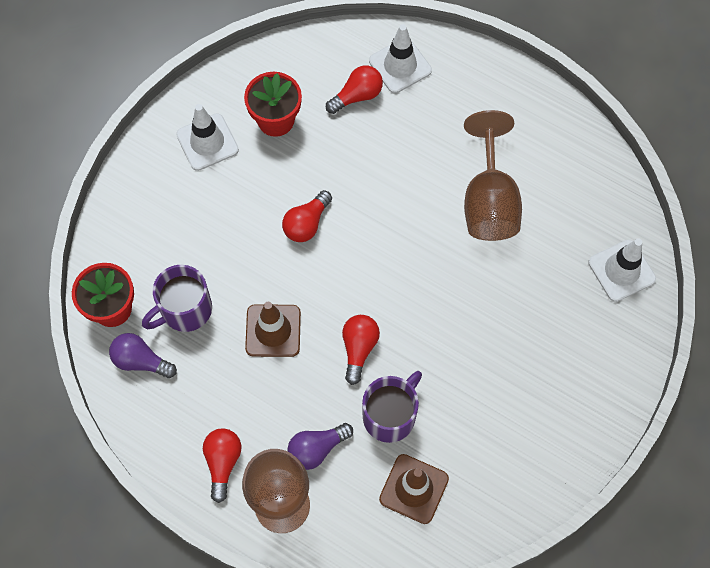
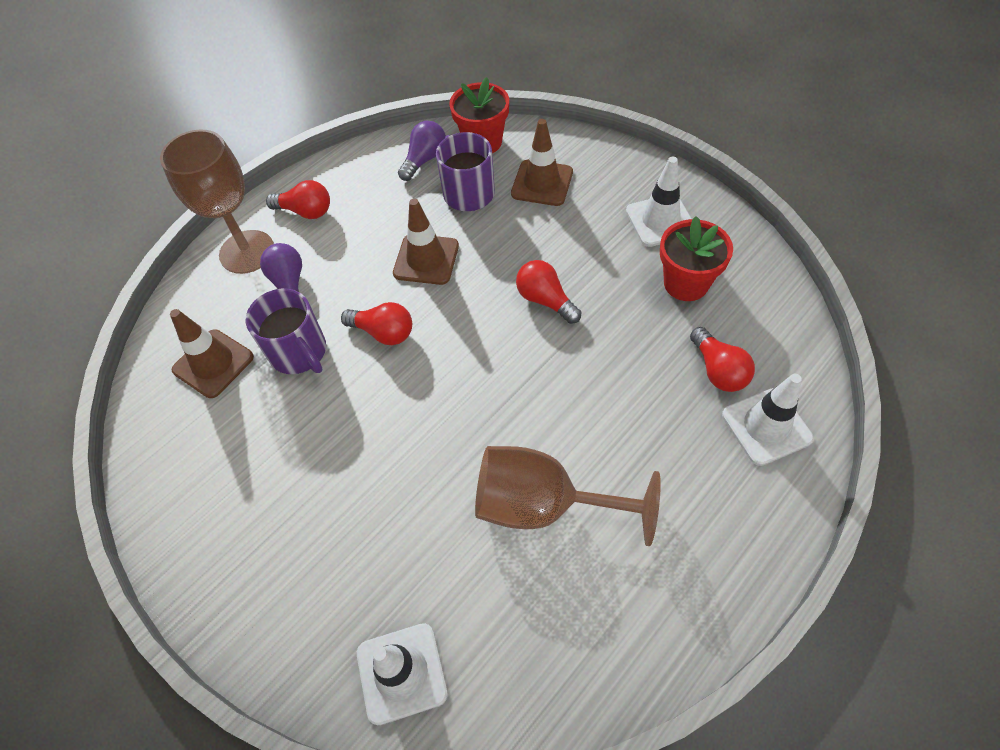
camera: 105 degrees right, 10 degrees down
none -> brown traffic cone [511,119,573,206]

